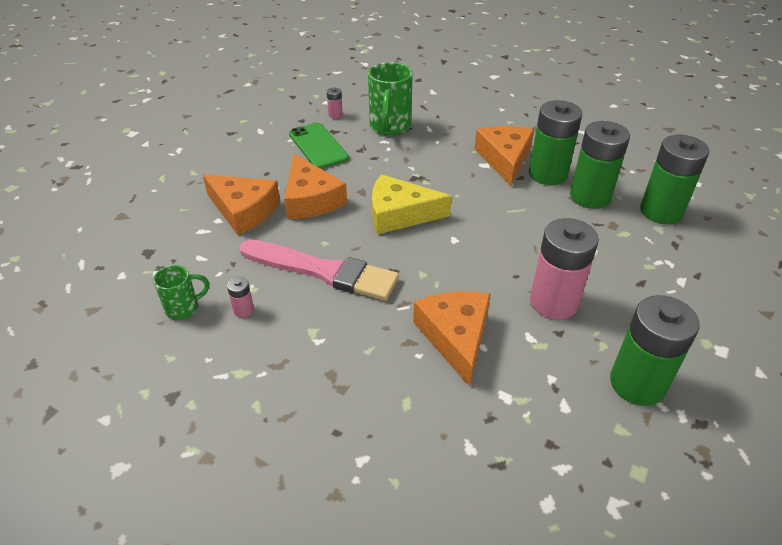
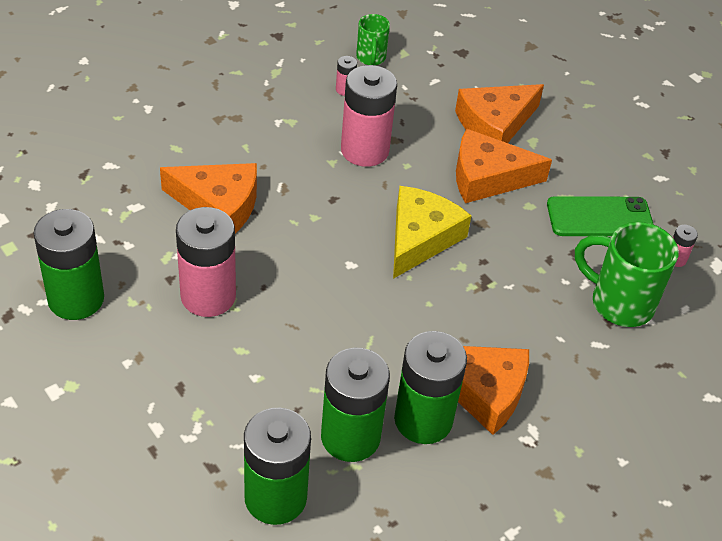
camera: 110 degrees right, 5 degrees up
pink brush [239,239,399,301] -> pink battery [341,65,397,167]

